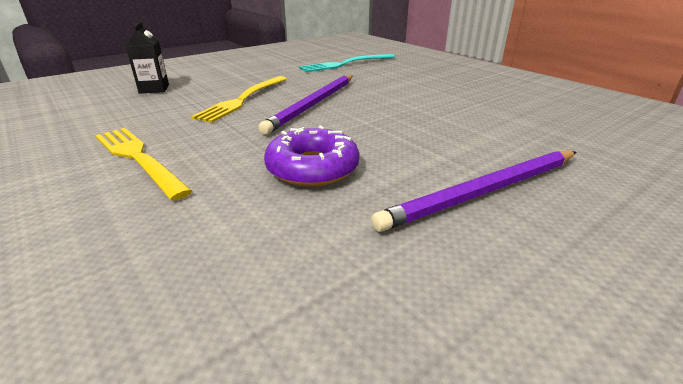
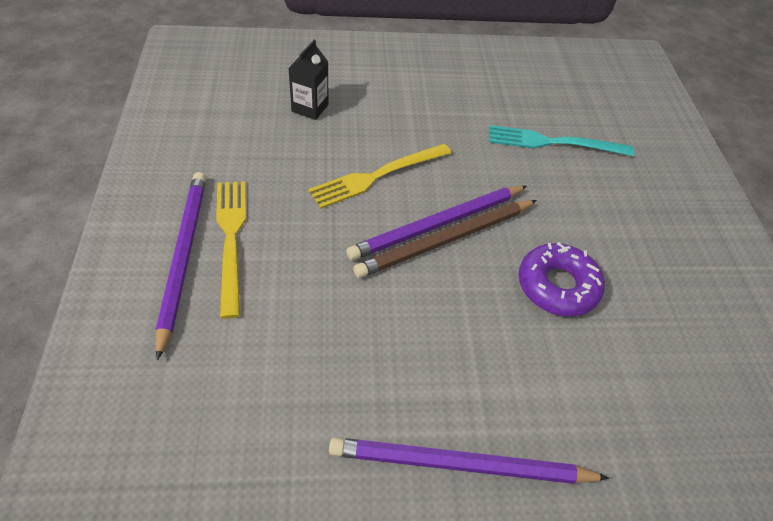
camera: 30 degrees right, 20 degrees up
purple donut [264,125,359,187] -> purple donut moved to [519,242,605,317]
none -> purple pencil [156,172,206,361]
none -> brown pencil [353,200,537,278]

